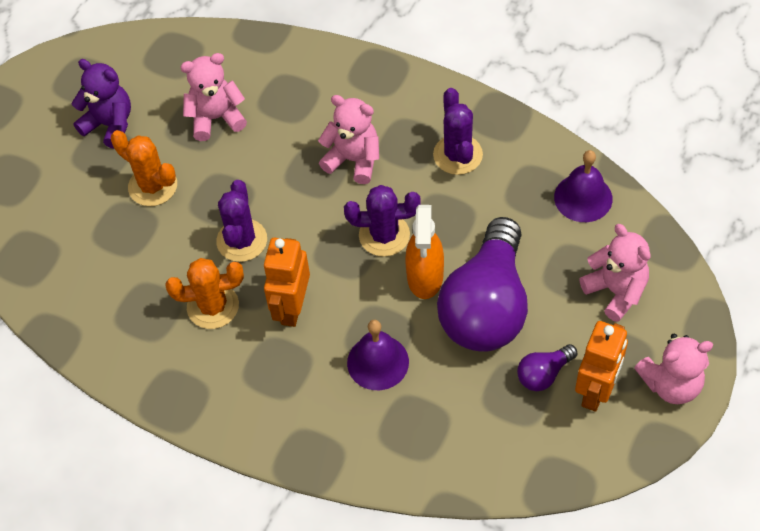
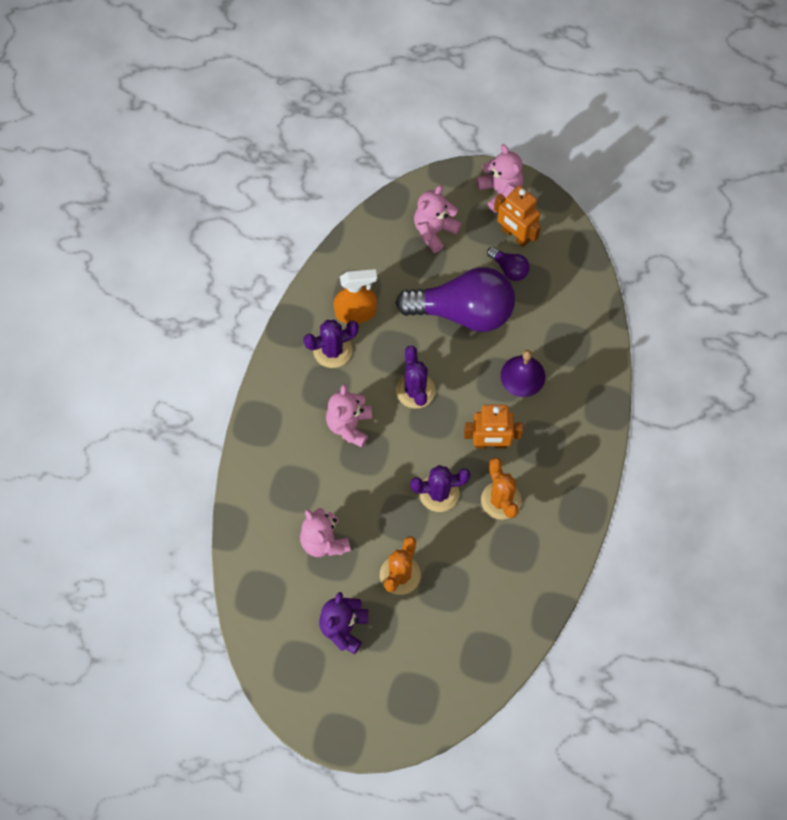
camera: 105 degrees left, 10 degrees up
orange spray bottle [405,205,444,299] -> orange spray bottle moved to [334,269,377,324]
purple bell [554,150,613,222] -> none
orange robot [575,321,628,412] -> orange robot turned 150 degrees counterclockwise [494,186,541,247]

